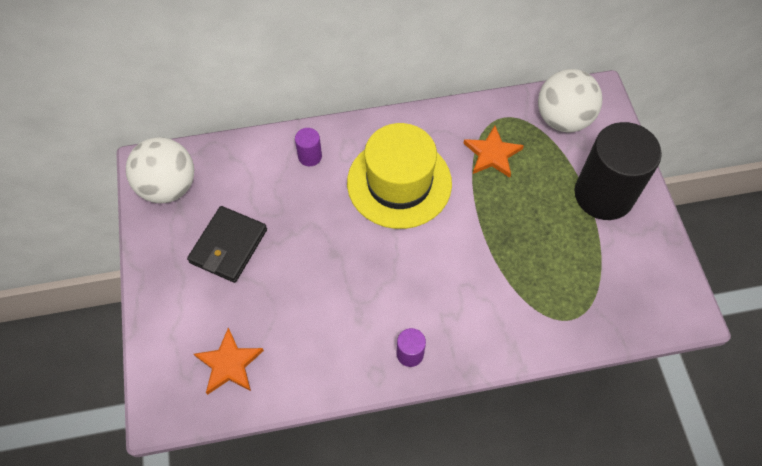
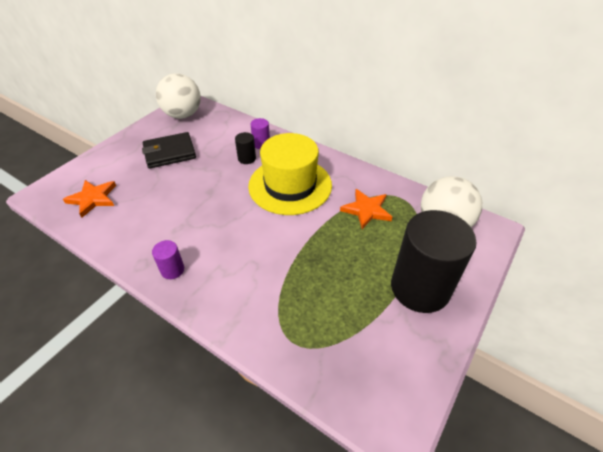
camera: 45 degrees right, 15 degrees down
none -> black cylinder [235,132,256,164]

